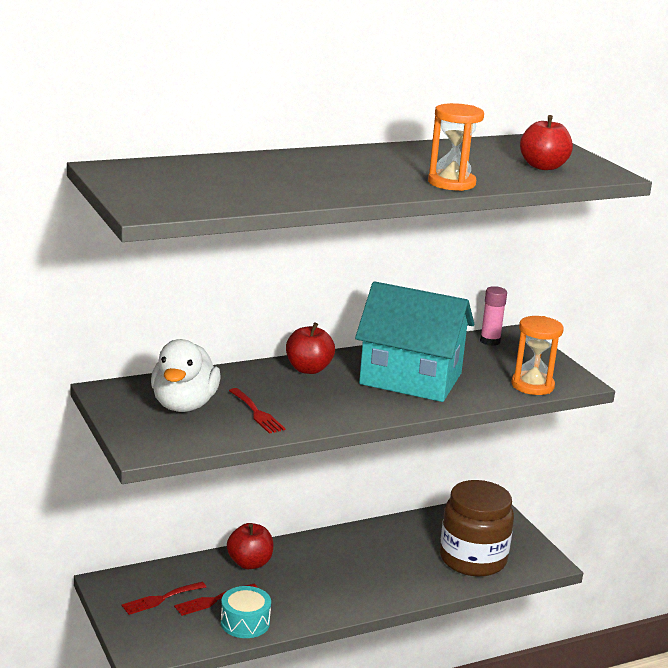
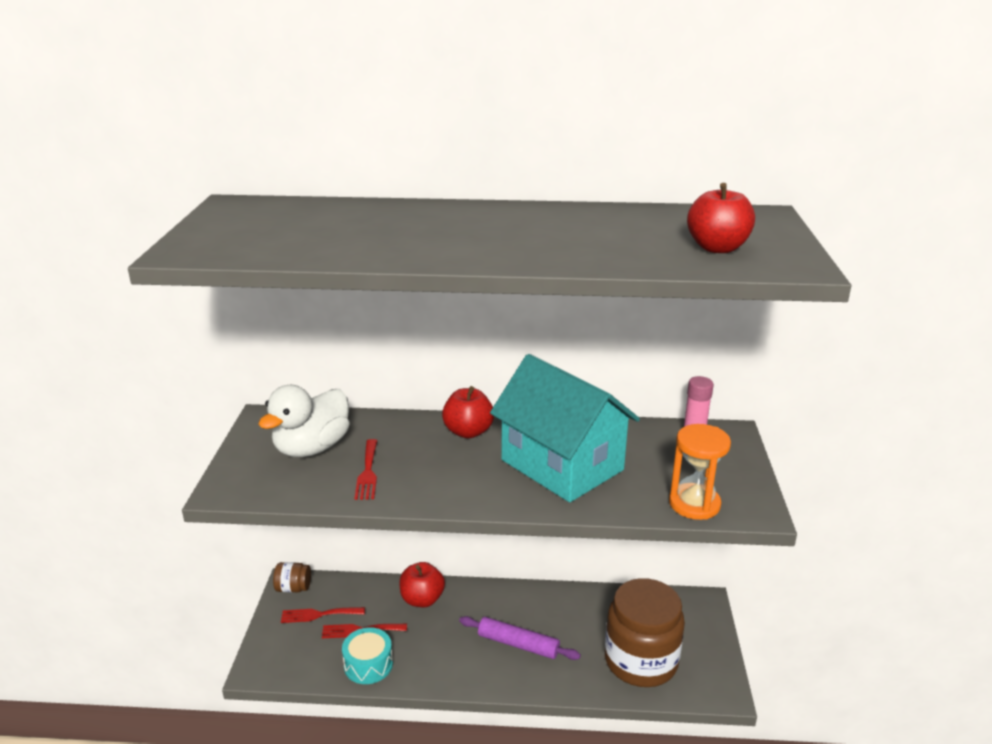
camera: 30 degrees right, 5 degrees up
orange hourglass [428,103,484,191] -> none
none -> brown jar [273,562,311,592]
none -> purple rolling pin [459,616,581,660]

